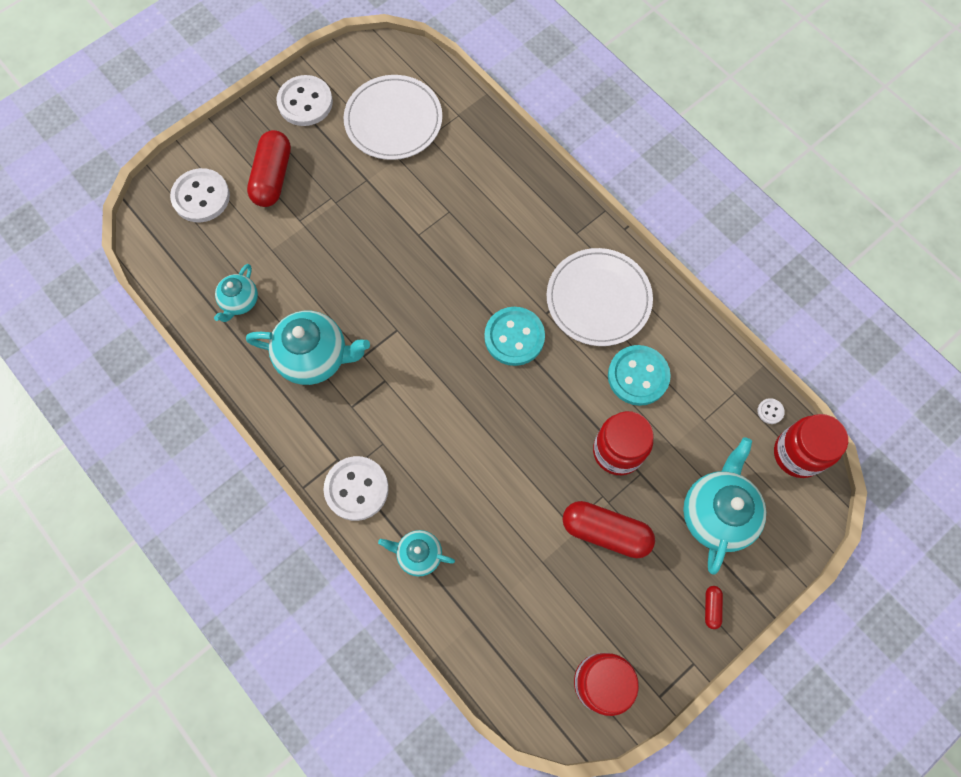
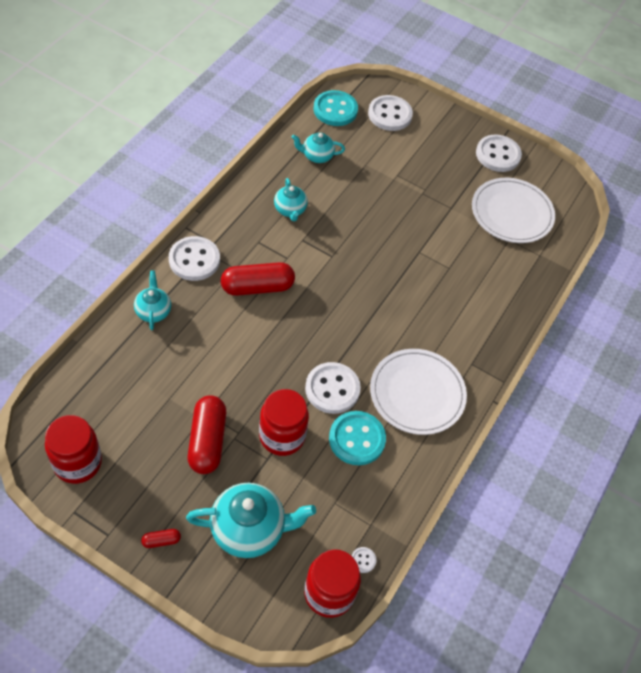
camera: 65 degrees right, 15 degrees down
turquoise teapot [246,311,370,385] -> turquoise teapot [274,178,308,221], size x0.57
red capsule [247,130,291,207] -> red capsule moved to [221,262,295,296]
turquoise button [484,307,545,366] -> turquoise button moved to [314,90,358,126]
none -> white button [305,362,361,414]

